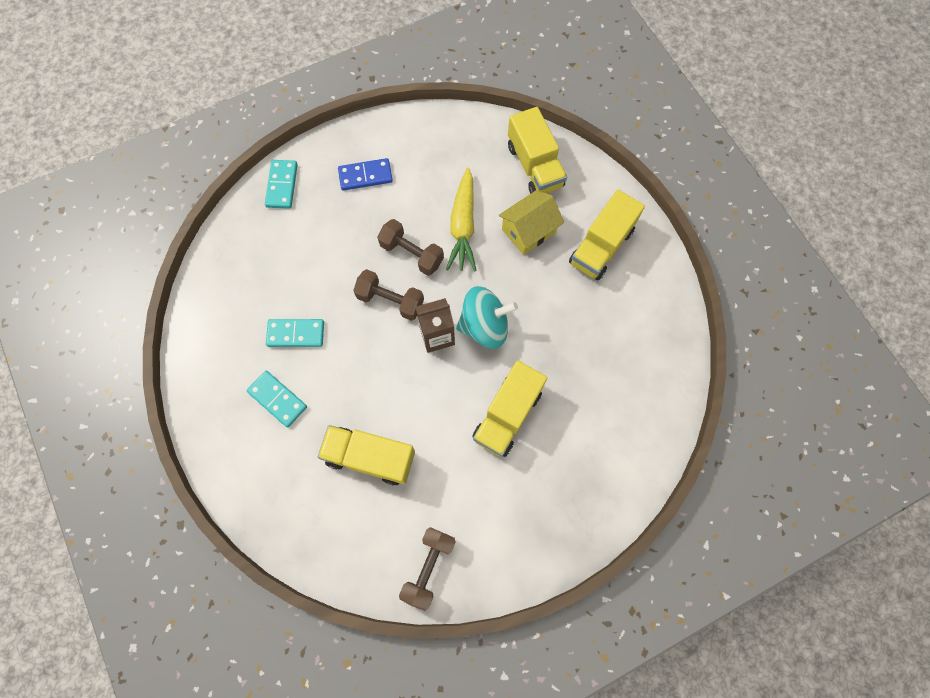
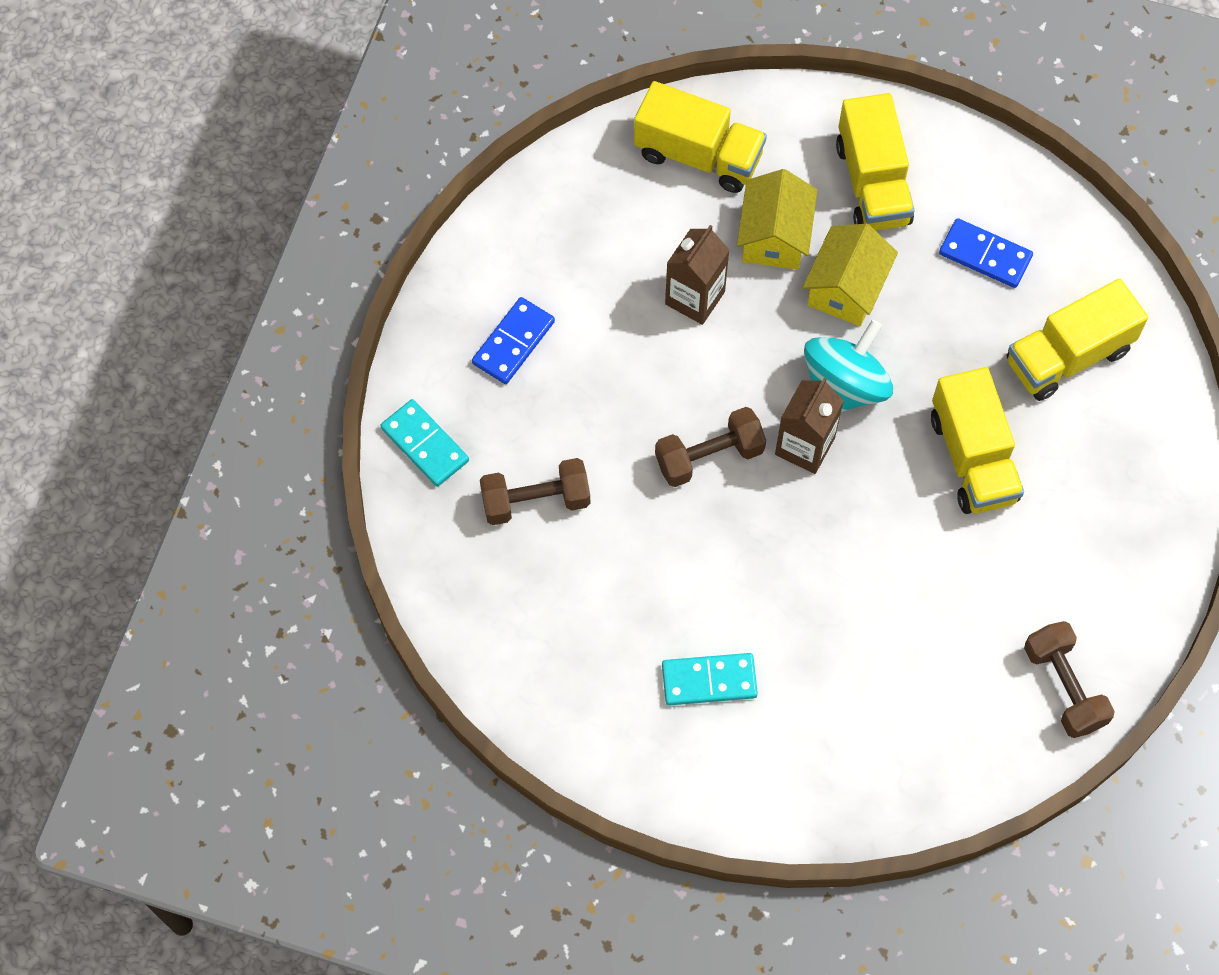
camera: 45 degrees left, 5 degrees down
turquoise domino [266,319,324,347] -> none
yellow truck [318,425,415,486] -> yellow truck moved to [1007,278,1148,401]
brown dumbbell [377,219,444,276] -> brown dumbbell moved to [480,458,590,525]
yellow carrot [446,168,477,272] -> brown carton [665,225,729,325]
none -> yellow house [802,224,898,326]
none -> blue domino [939,218,1033,288]

